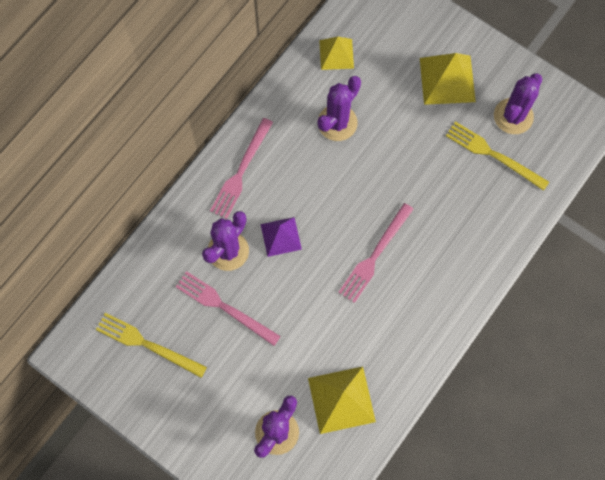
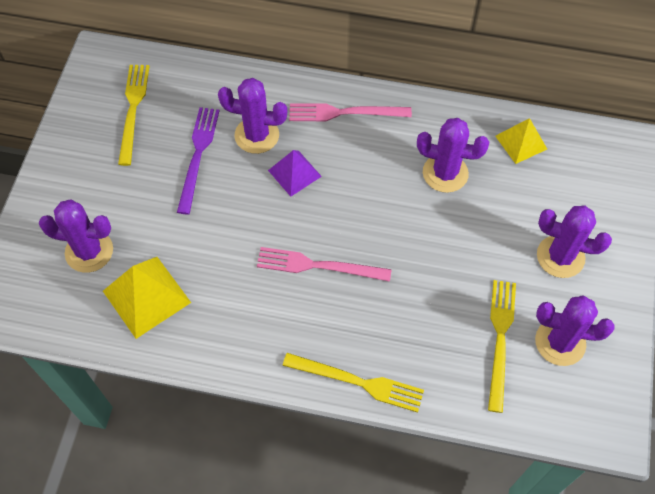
camera: 65 degrees right, 10 degrees down
pink fork [176,271,281,346] -> purple fork [177,107,219,214]
yellow pyramid [420,53,476,105] -> purple cactus [537,205,612,278]
none -> yellow fork [282,353,424,413]

